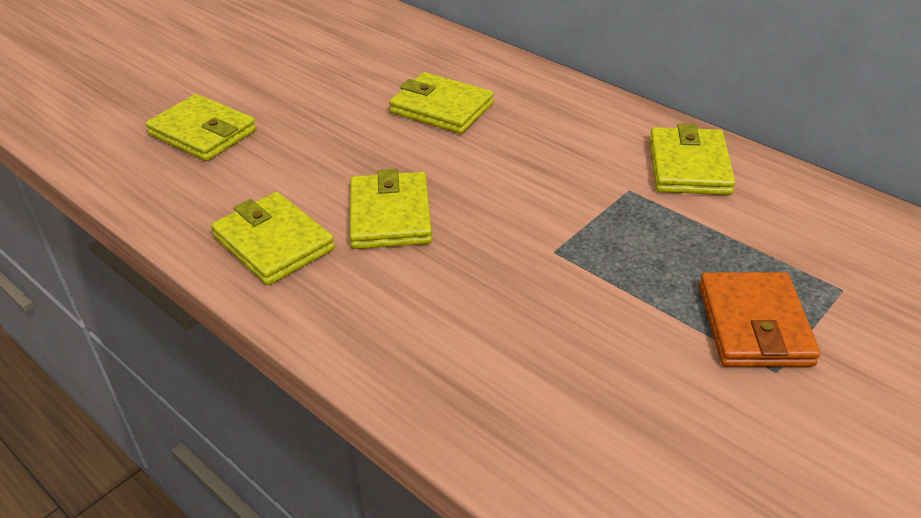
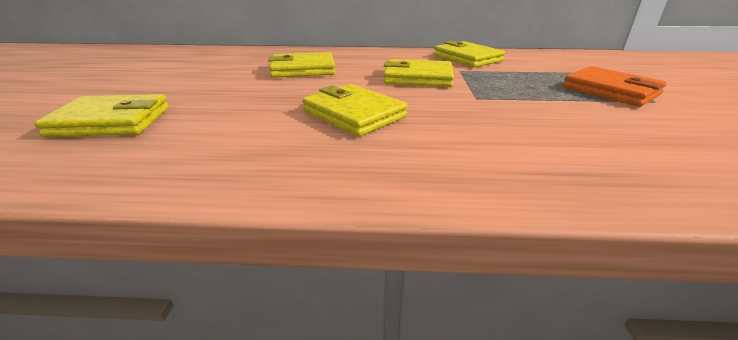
camera: 40 degrees left, 10 degrees down
yellow wallet [211,192,335,285] -> yellow wallet moved to [383,59,454,87]

